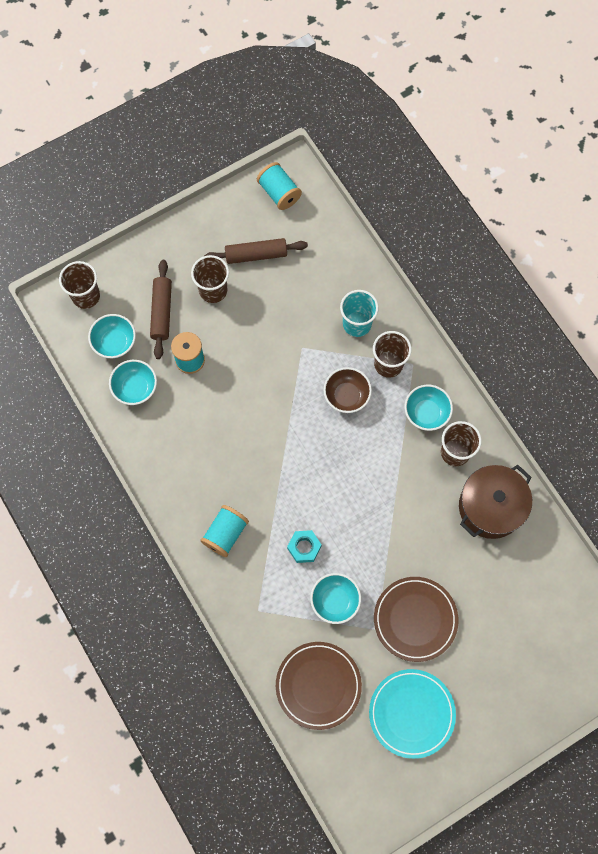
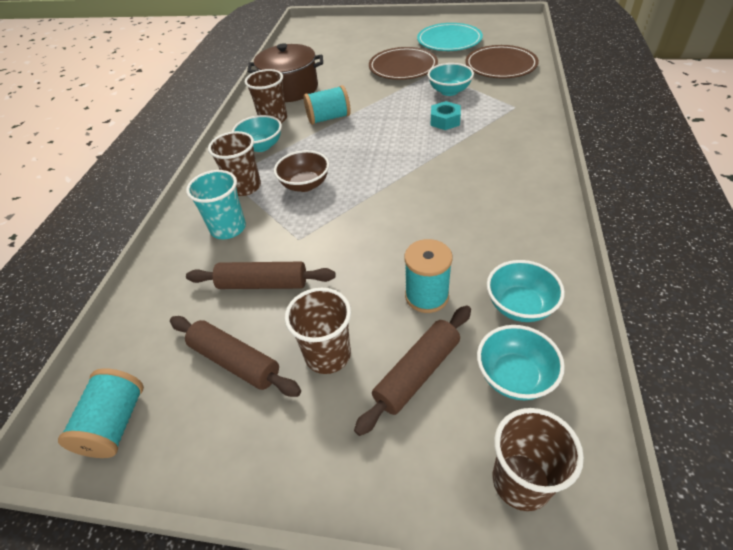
camera: 135 degrees left, 25 degrees down
turquoise spool [200,505,249,557] -> turquoise spool moved to [303,85,351,125]
none -> brown rolling pin [186,262,335,289]

